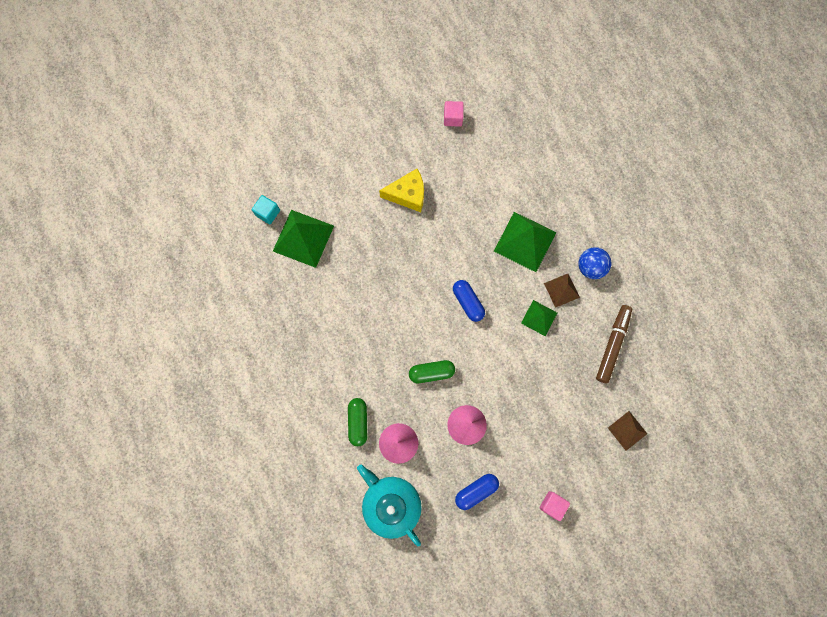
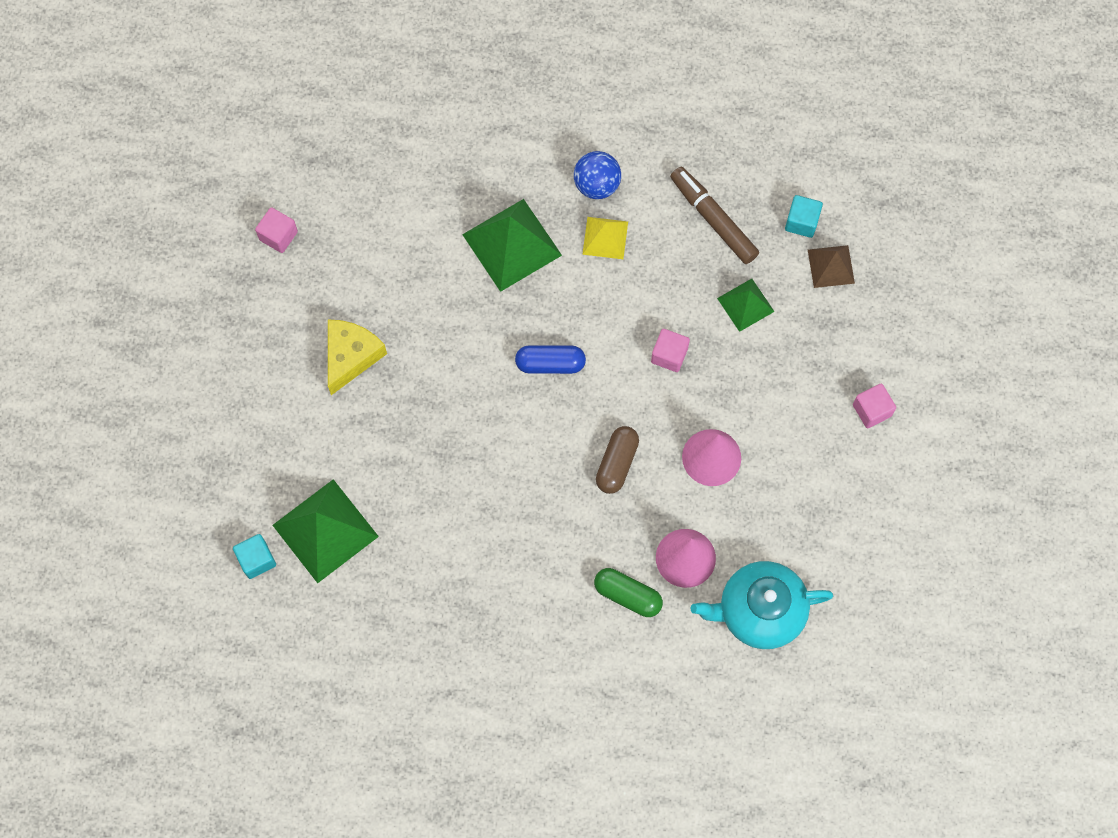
camera: 60 degrees left, 5 degrees down
green capsule [409,360,455,383] -> brown capsule [596,426,639,494]
blue capsule [455,474,499,510] -> none
green pyramid [521,300,557,336] -> green pyramid moved to [717,279,774,332]
brown pyramid [544,274,580,308] -> yellow pyramid [582,217,628,259]
none -> pink cube [651,329,690,372]
none -> turquoise cube [785,195,823,238]

